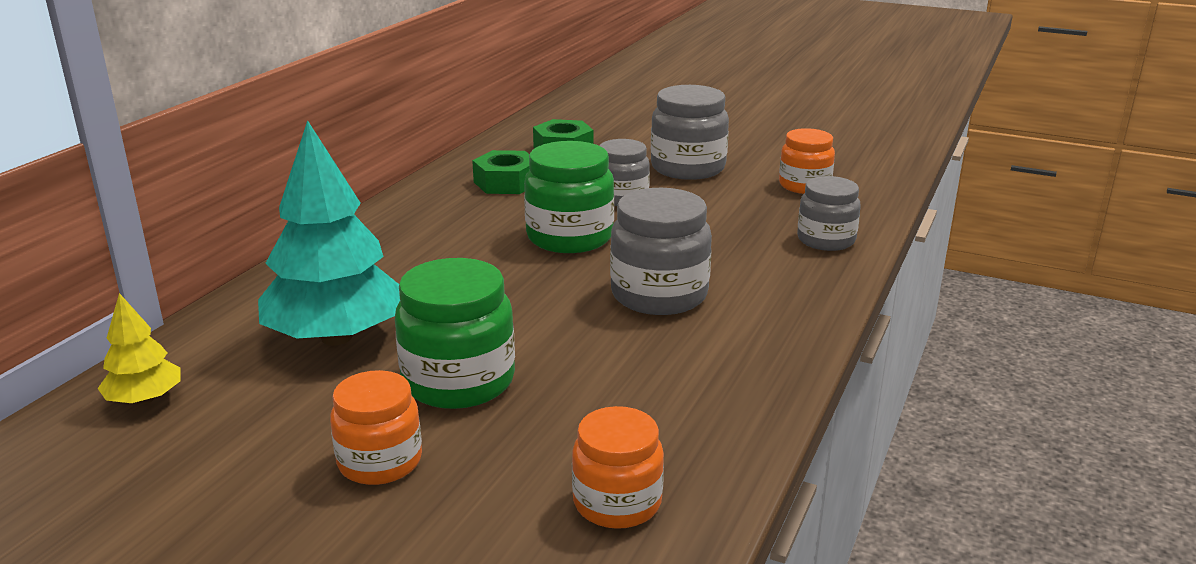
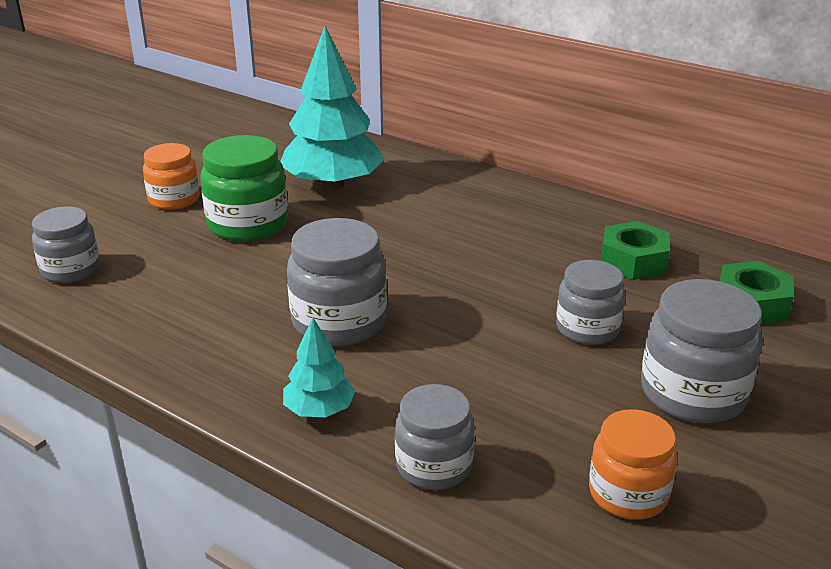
camera: 100 degrees right, 5 degrees up
yellow tree [97,293,180,404] -> none
green jar [524,141,614,253] -> none
orange jar [572,406,664,529] -> grey jar [32,207,100,283]
none -> turquoise tree [283,318,355,417]

